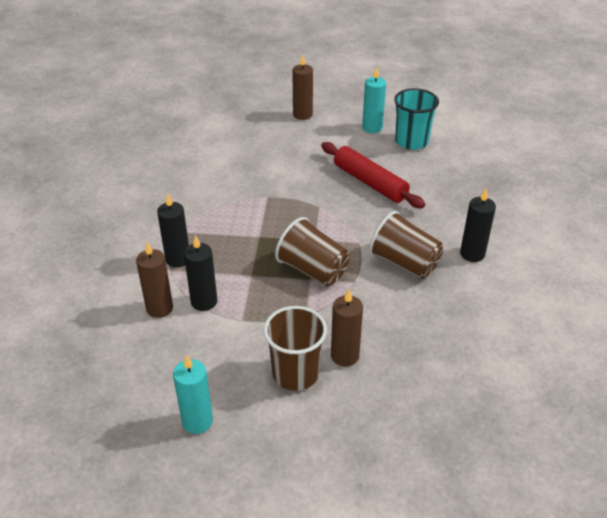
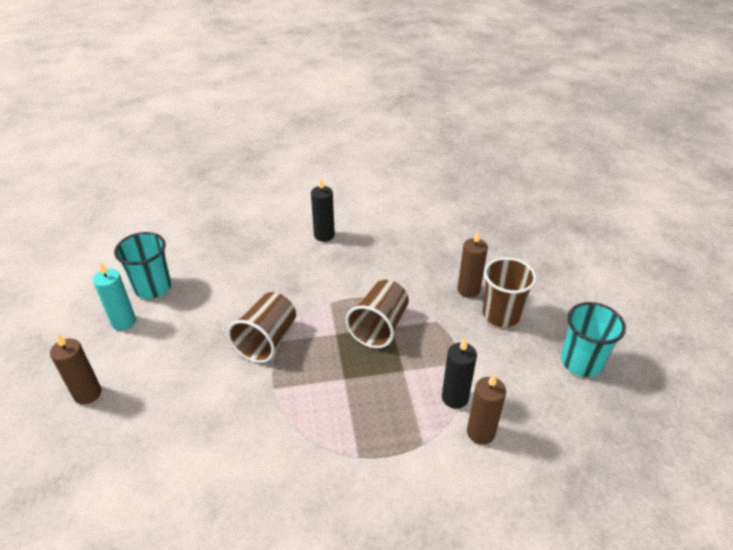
camera: 105 degrees left, 0 degrees up
black candle [157,194,189,267] -> none
turquoise candle [173,355,213,434] -> turquoise cup [561,302,626,377]
red rolling pin [321,142,425,208] -> none
brown cup [369,211,443,279] -> brown cup moved to [227,292,296,363]

